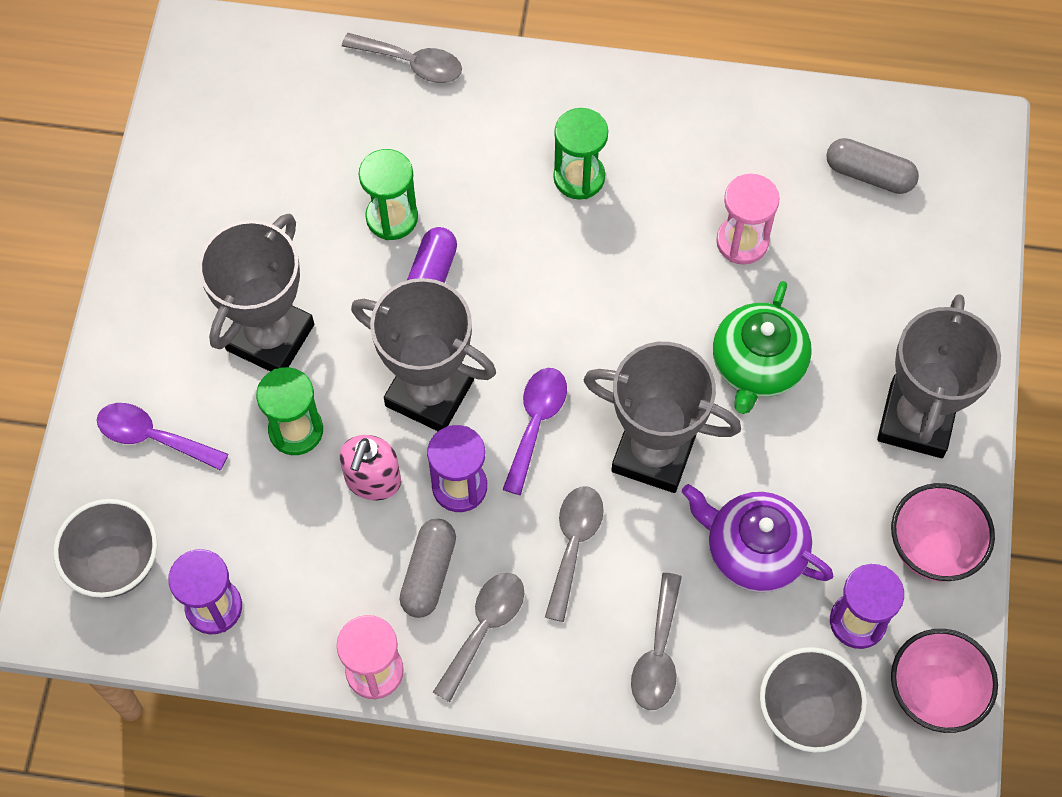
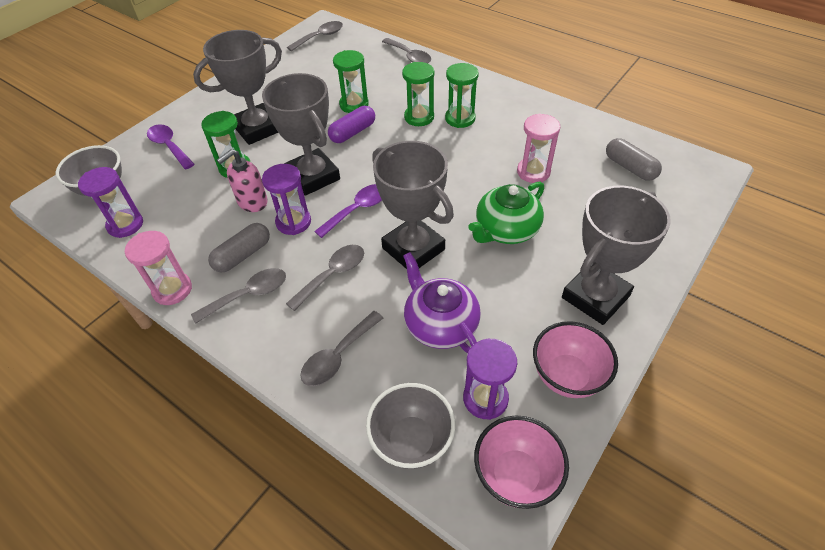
camera: 30 degrees right, 15 degrees down
none -> grey spoon [287,21,343,51]
none -> green hourglass [402,62,434,126]

